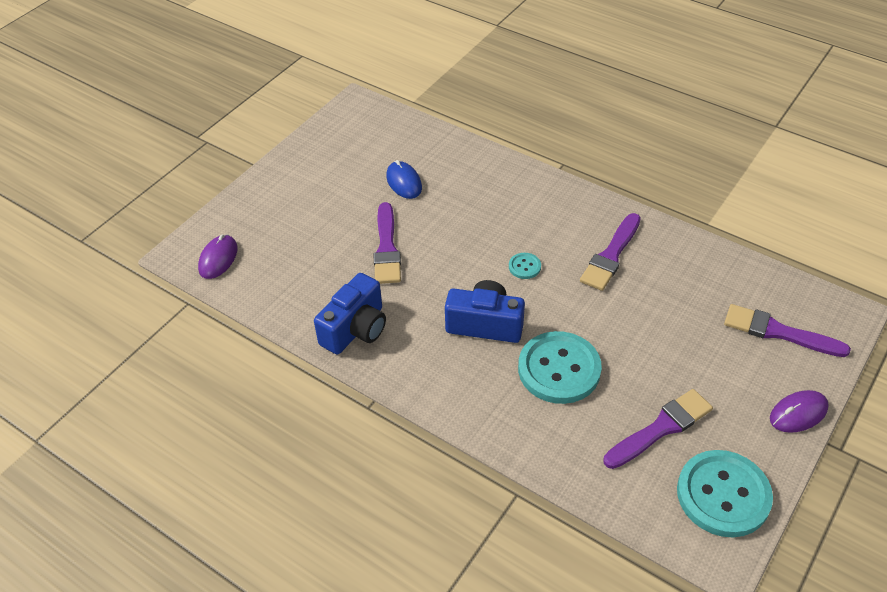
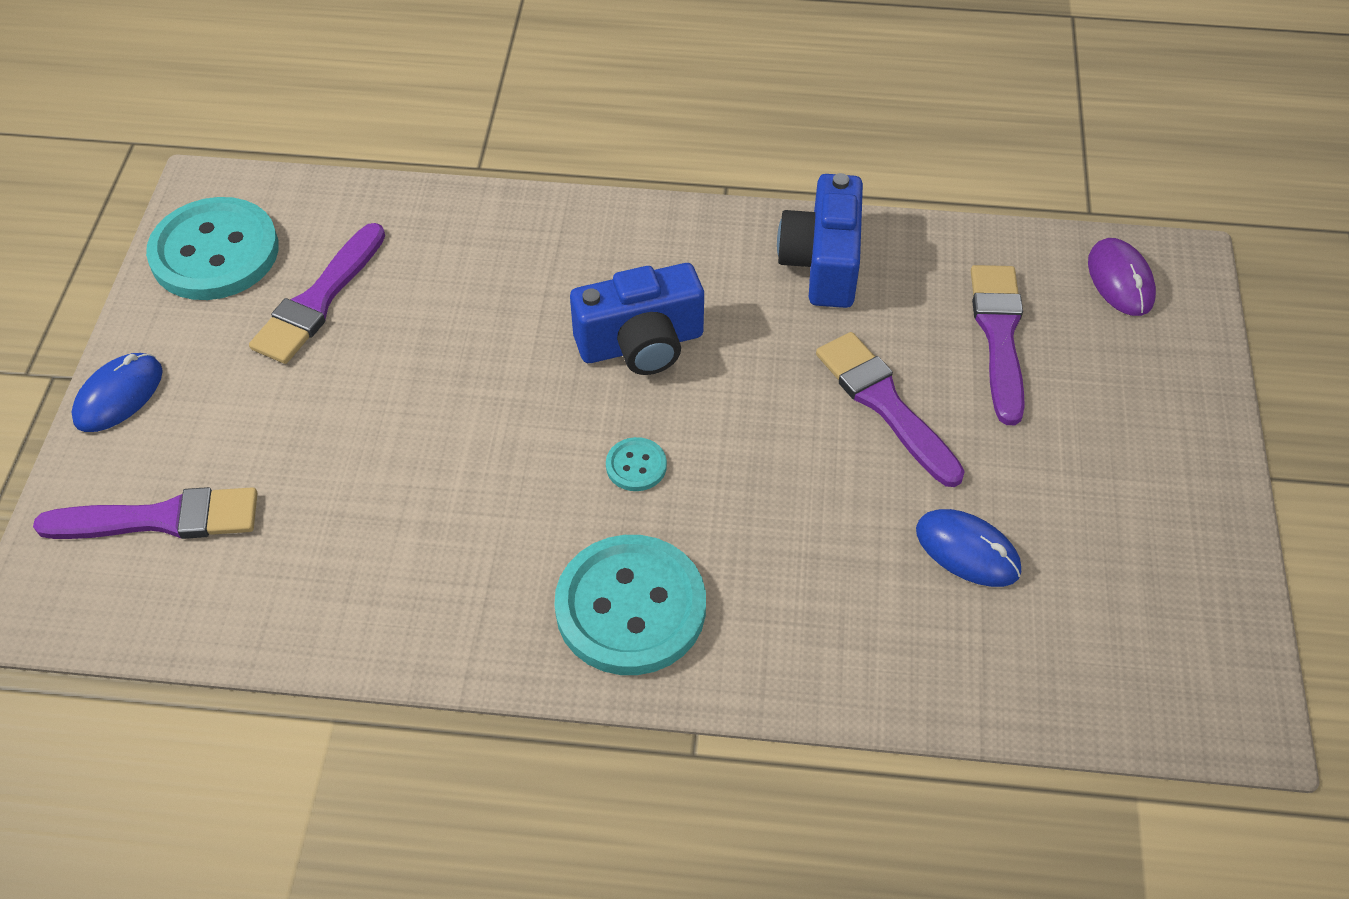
camera: 150 degrees right, 5 degrees up
turquoise button [518,331,602,404] -> turquoise button moved to [554,535,706,675]
purple brush [580,213,641,291] -> purple brush moved to [971,265,1025,425]
purple mouse [770,390,829,433] -> blue mouse [71,353,163,432]

